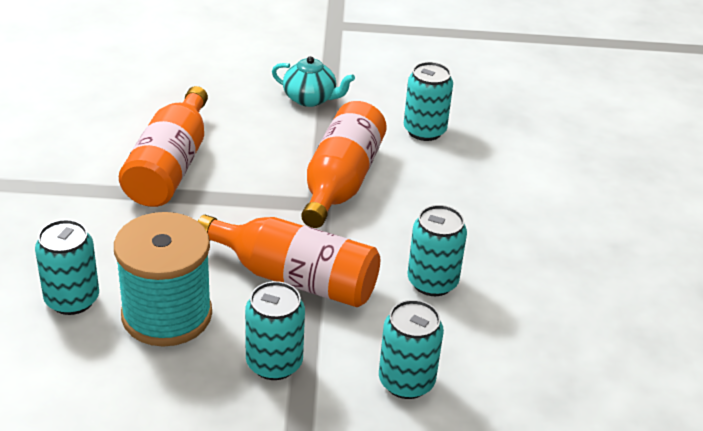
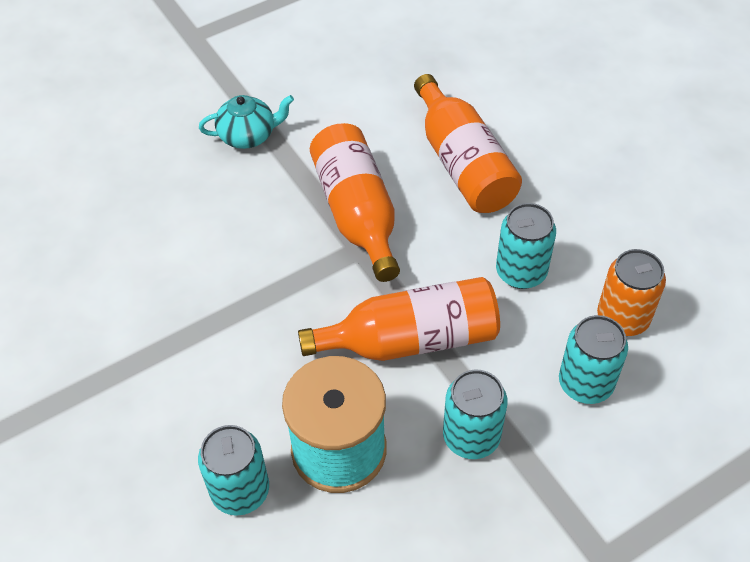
camera: 30 degrees left, 15 degrees up
orange bottle [119,86,208,207] -> orange bottle moved to [414,74,522,213]
turquoise can [404,62,453,141] -> none
none -> orange can [597,249,666,336]

